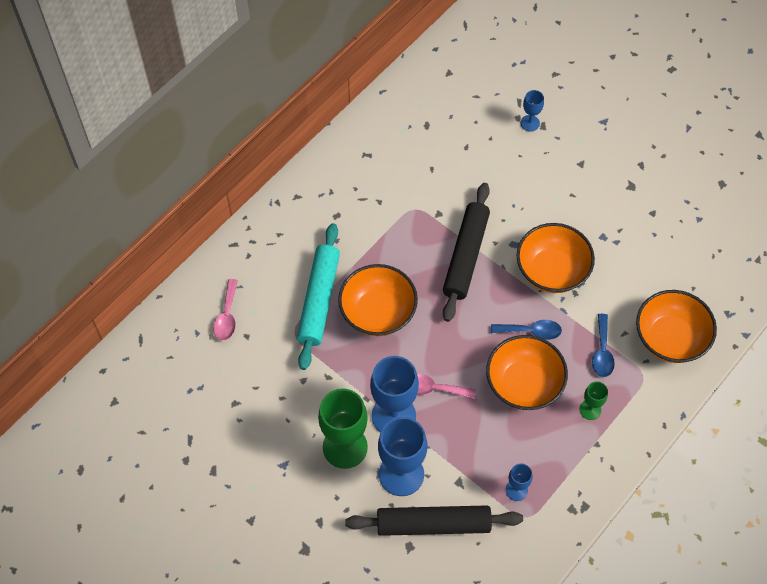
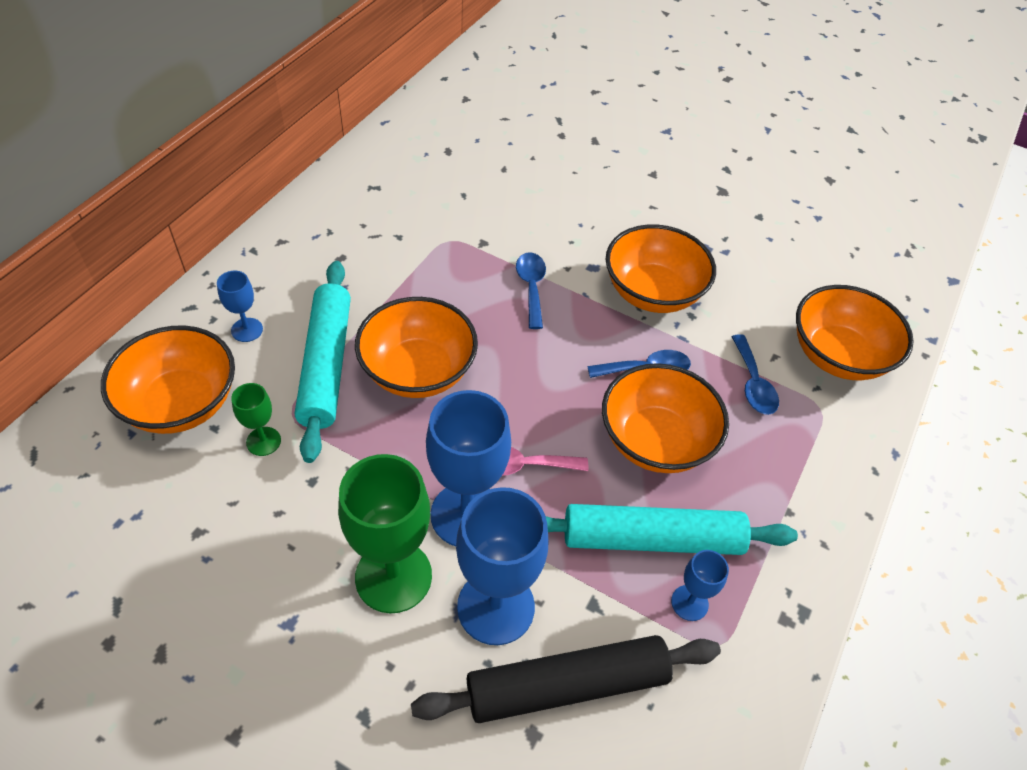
camera: 15 degrees left, 10 degrees down
pink spoon [213,279,238,341] -> orange bowl [101,325,235,434]
black rolling pin [443,183,490,322] -> blue spoon [516,252,546,329]
blue goblet [520,90,544,131] -> blue goblet moved to [217,271,263,342]
green goblet [580,381,608,420] -> green goblet moved to [231,383,281,456]
none -> turquoise rolling pin [546,504,798,555]

